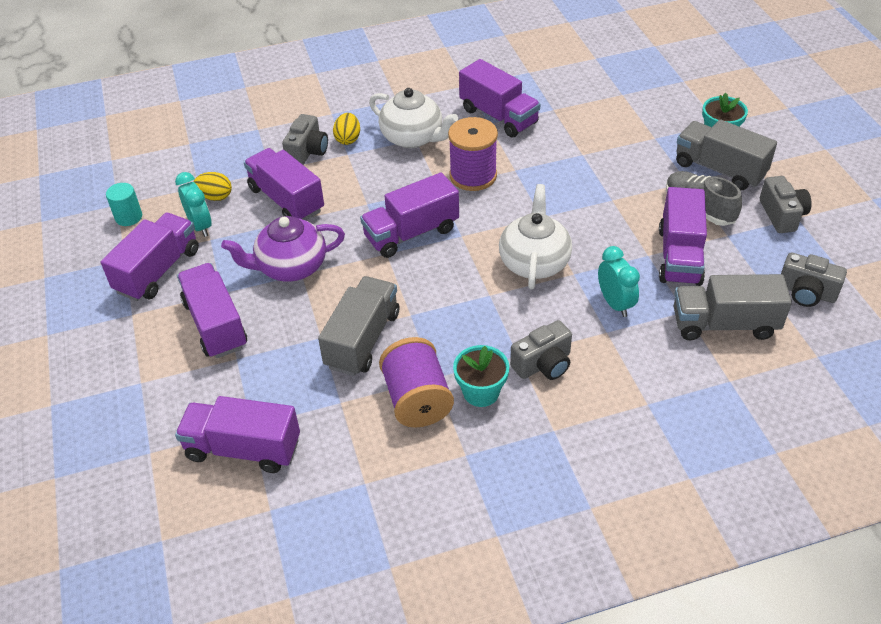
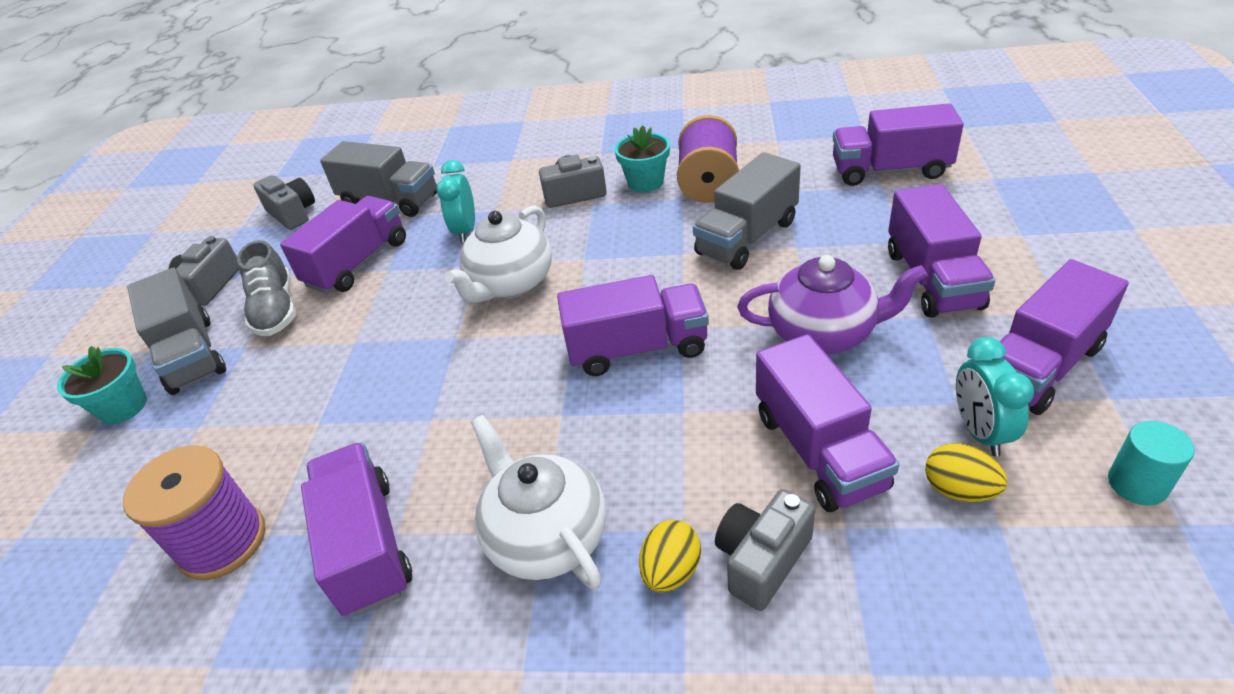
camera: 155 degrees left, 5 degrees down
purple truck [175,396,300,473] -> purple truck turned 150 degrees clockwise [833,103,964,186]
purple spool [448,117,498,191] -> purple spool moved to [123,446,265,580]

